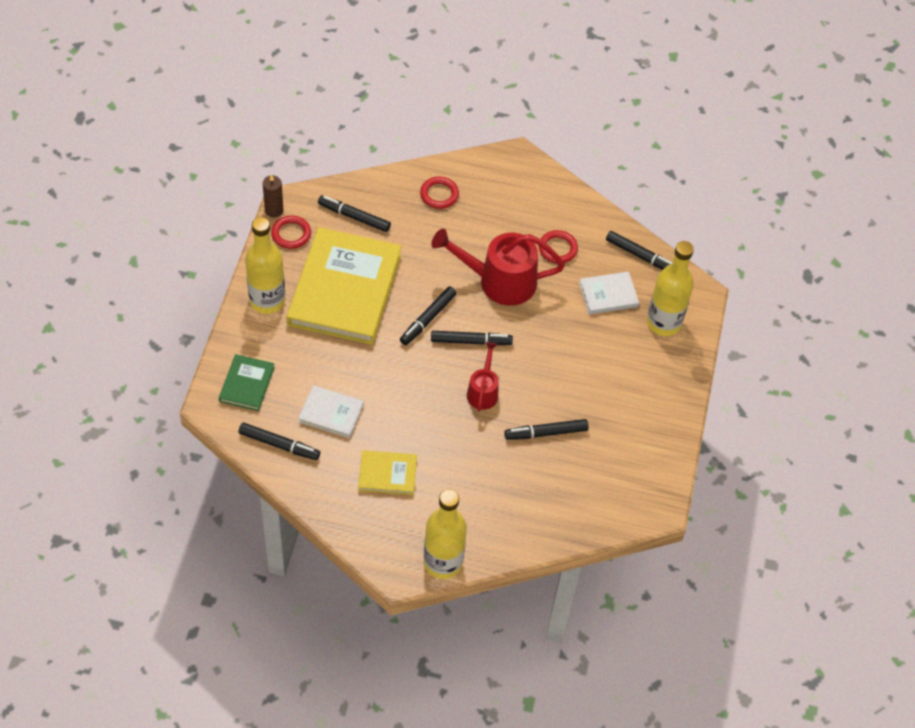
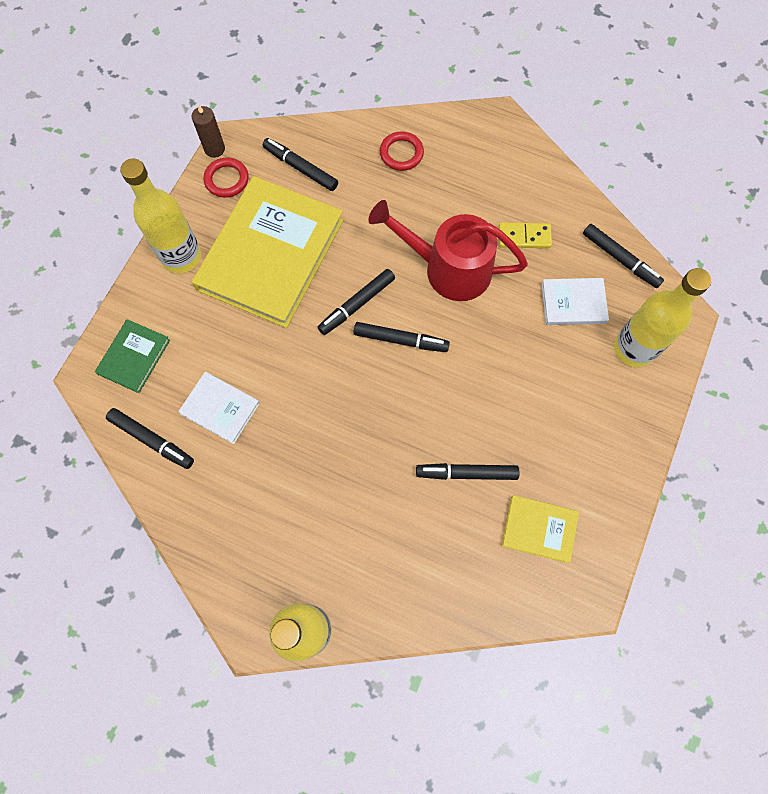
camera: 15 degrees right, 15 degrees up
yellow book [358,450,417,495] -> yellow book moved to [502,495,579,563]
red watering can [467,342,498,411] -> none
red ring [539,230,578,263] -> yellow domino [499,223,552,248]

